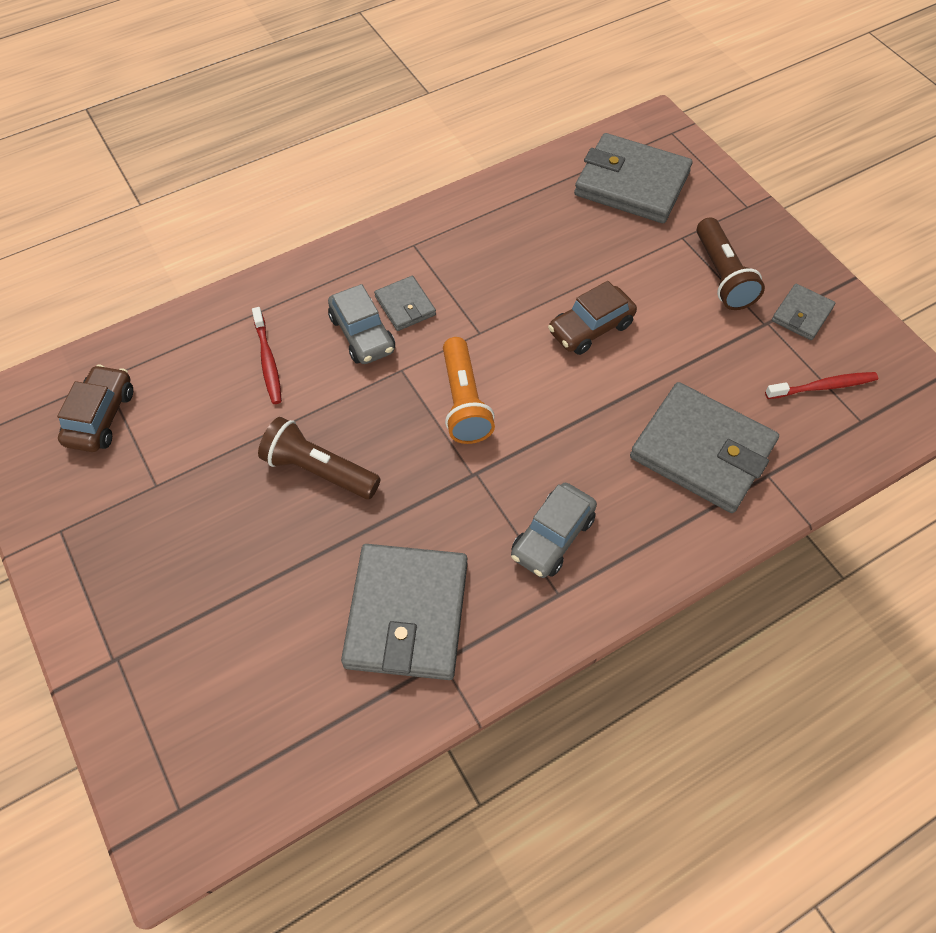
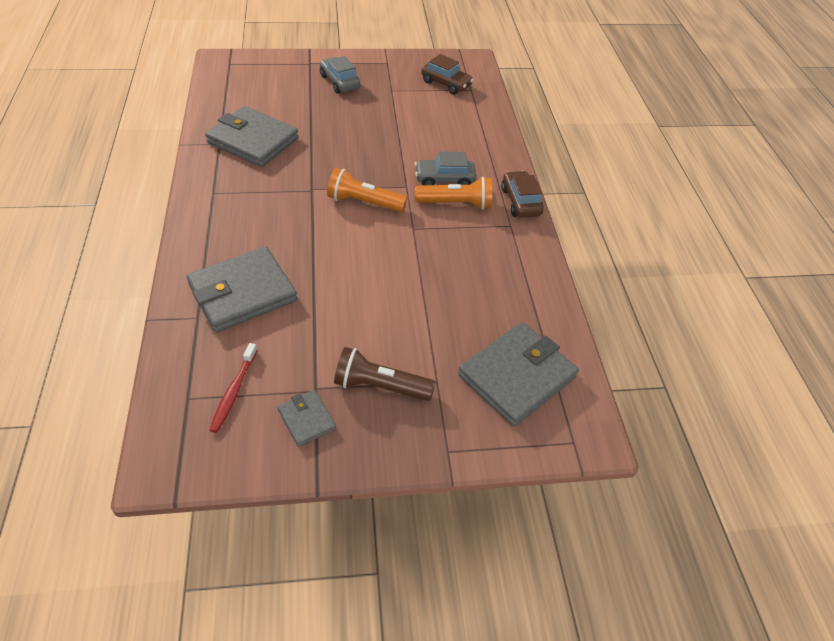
camera: 110 degrees right, 10 degrees down
red toothbrush [252,307,282,404] -> none
brown flashlight [258,417,380,499] -> none
grey wallet [374,276,436,331] -> orange flashlight [415,177,492,210]
grey car [511,483,597,578] -> grey car moved to [320,56,360,94]
brown car [548,281,637,355] -> brown car moved to [501,171,544,218]

